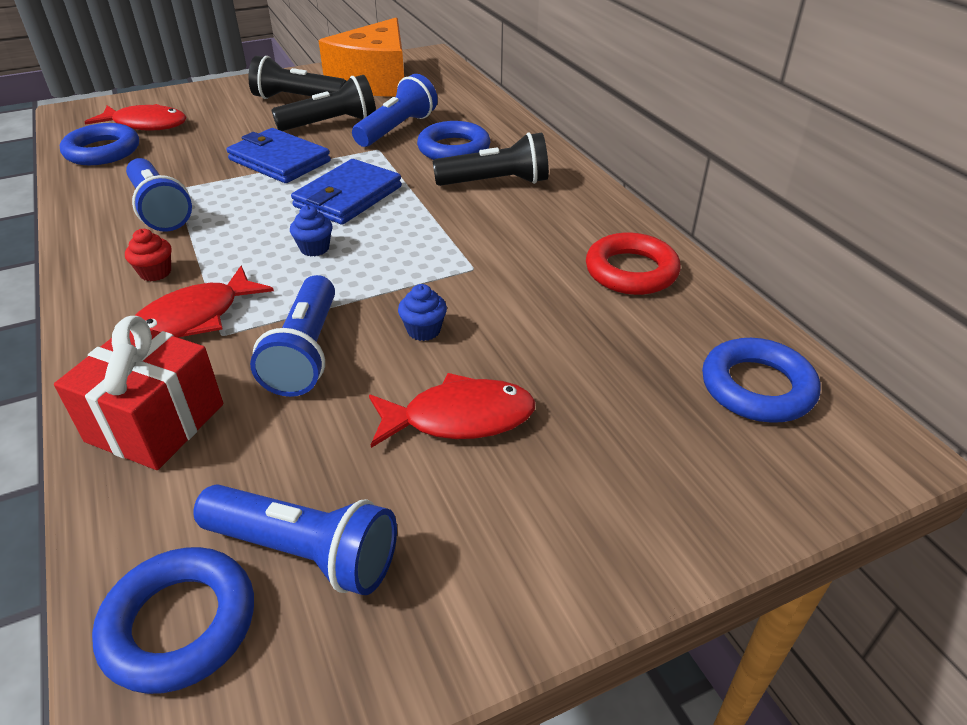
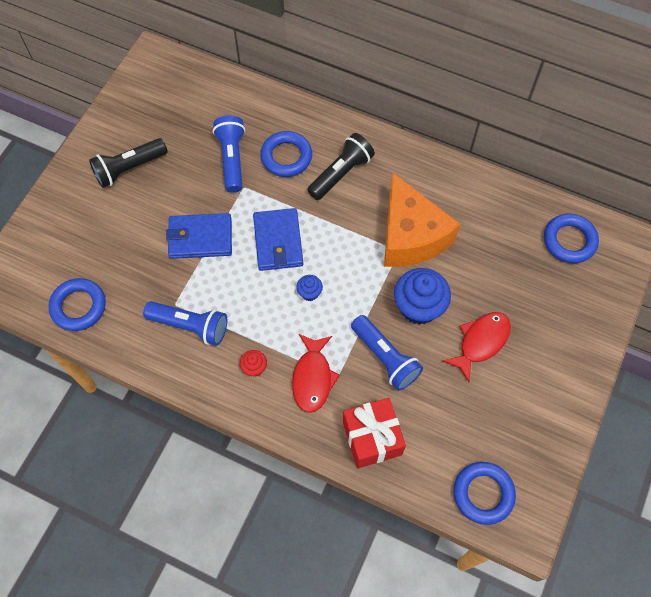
camera: 40 degrees left, 25 degrees up
red fish [85,104,187,131] -> none
blue flashlight [193,484,397,595] -> none
black flashlight [272,75,376,131] -> none
orange cheese [319,17,404,97] -> orange cheese moved to [384,173,460,267]
blue cupcake [398,284,447,341] -> blue cupcake [394,268,451,325], size x2.11
red ring [586,233,681,295] -> none

